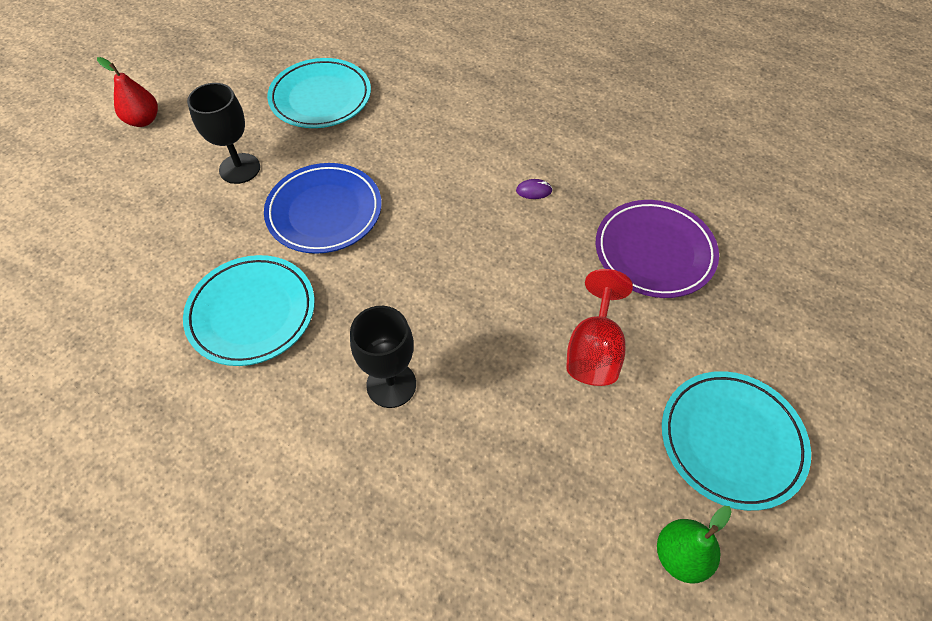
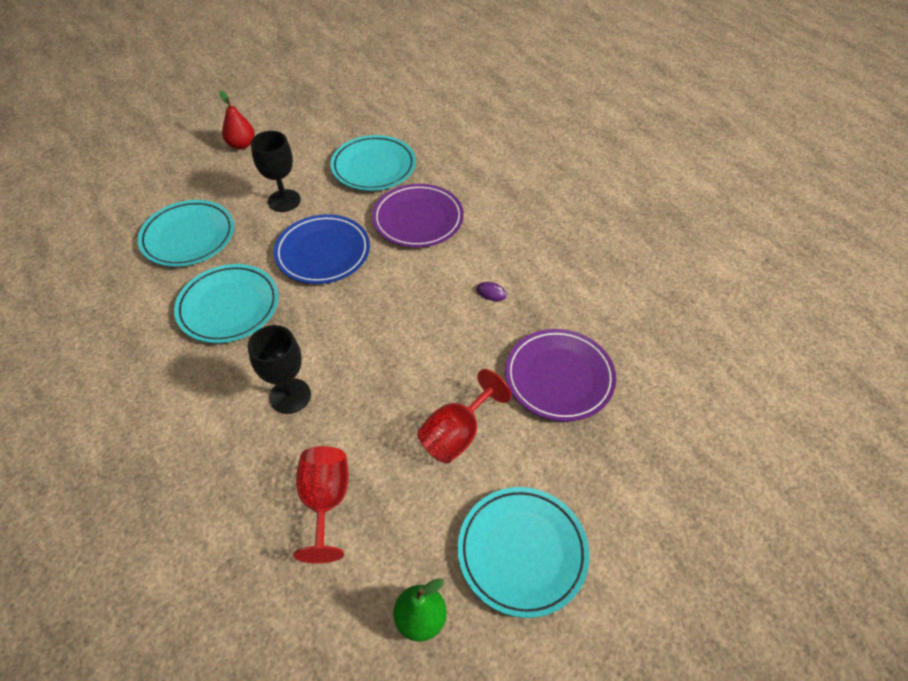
camera: 25 degrees right, 5 degrees down
none -> turquoise plate [138,200,234,267]
none -> red goblet [294,446,349,563]
none -> purple plate [372,184,464,248]

